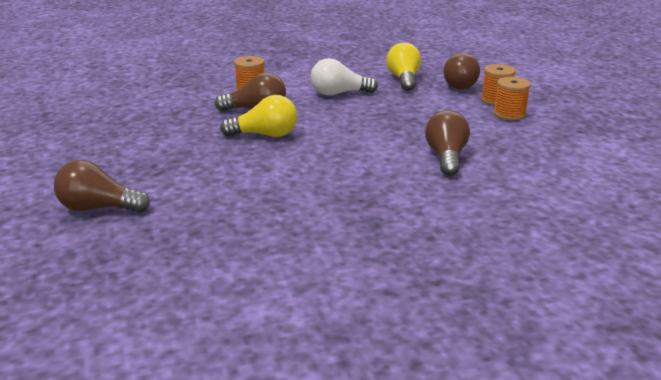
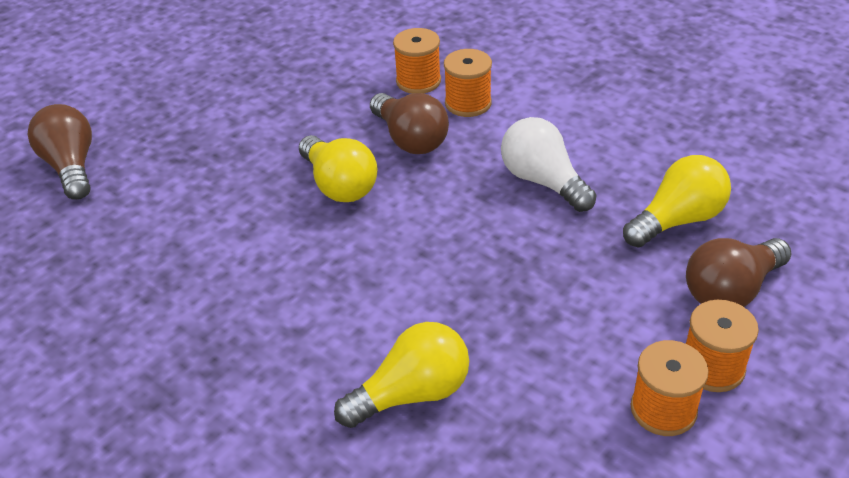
camera: 60 degrees right, 15 degrees up
brown light bulb [425,110,470,176] -> yellow light bulb [334,322,469,428]
none -> orange spool [393,28,441,94]

